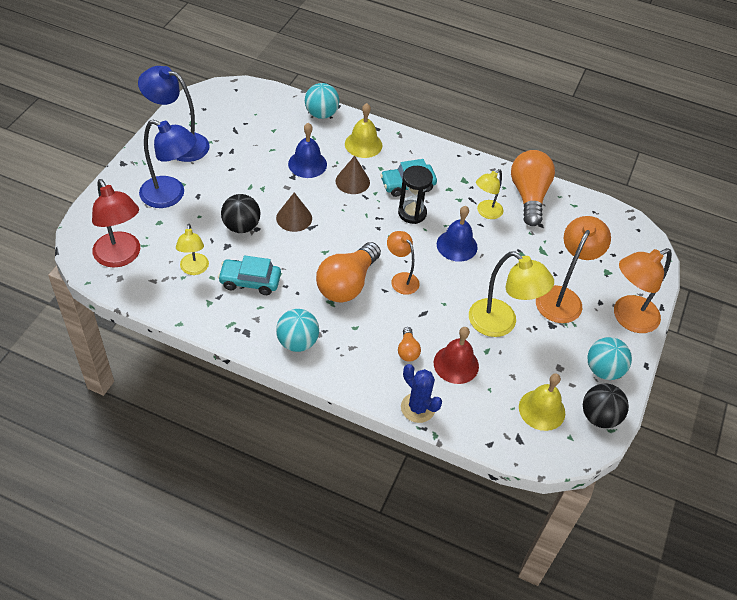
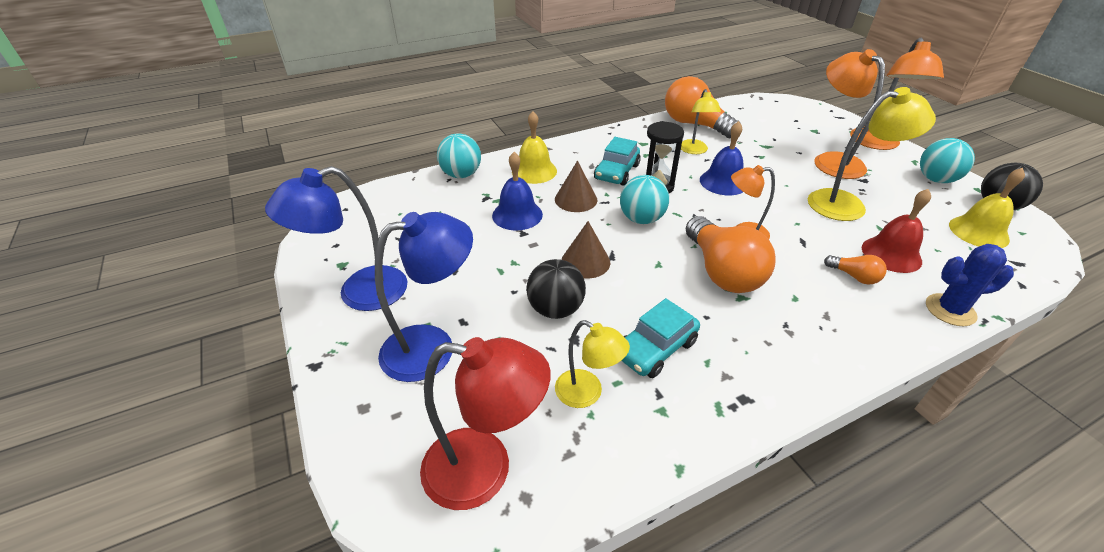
camera: 45 degrees left, 10 degrees down
turquoise ball [276,309,319,352] -> turquoise ball moved to [620,175,669,224]

